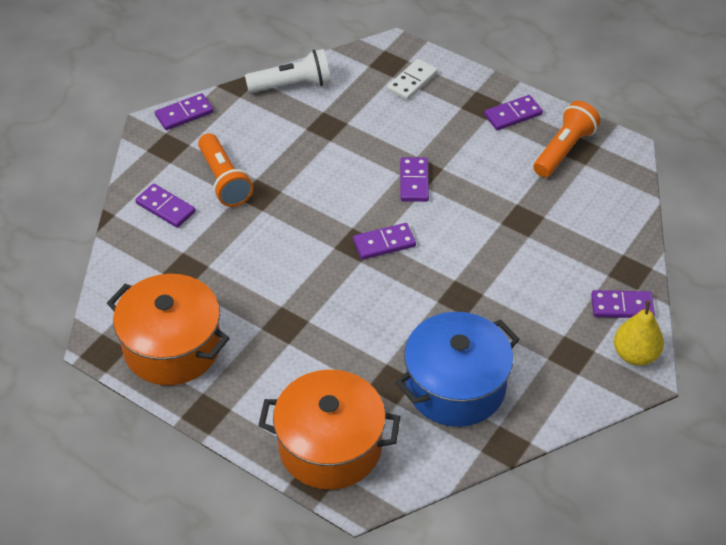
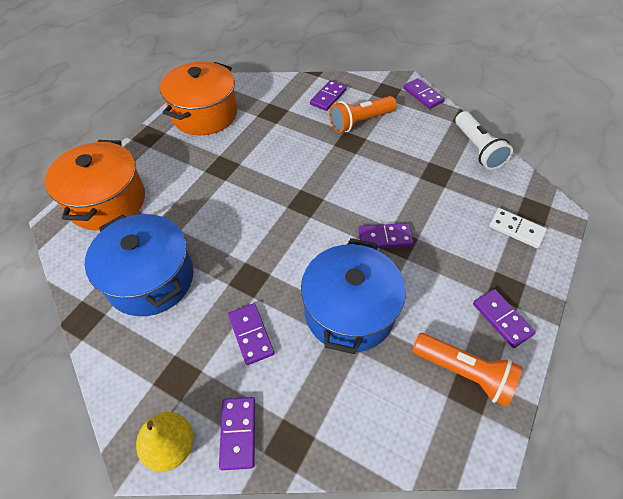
camera: 85 degrees right, 5 degrees up
purple domino [353,223,416,260] -> purple domino moved to [228,303,274,365]
none -> blue pot [301,238,406,354]

